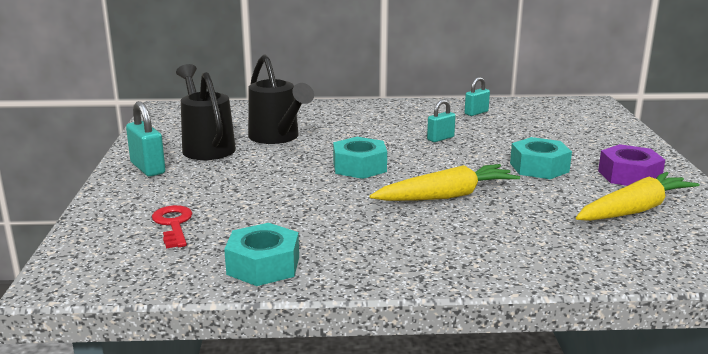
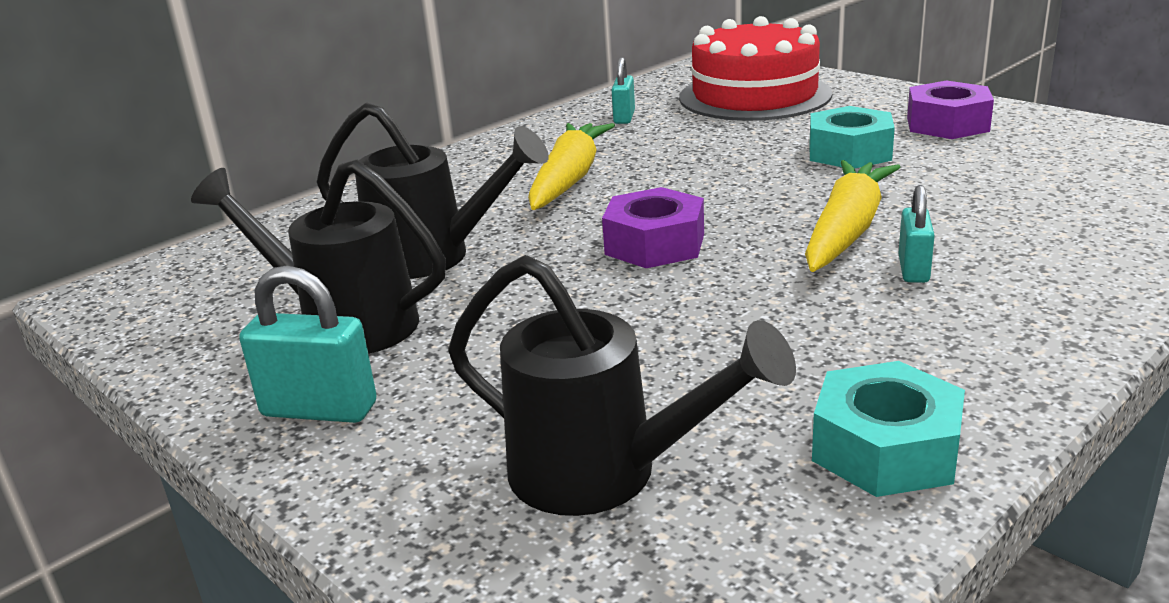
camera: 40 degrees left, 5 degrees up
red key [152,205,193,248] -> black watering can [448,255,796,516]
turquoise nut [333,137,387,179] -> purple nut [602,187,704,268]
turquoise padlock [427,99,456,142] -> turquoise padlock moved to [898,185,935,283]
yellow carrot [576,172,700,221] -> yellow carrot moved to [528,123,615,210]
none -> red cake [679,16,832,121]

